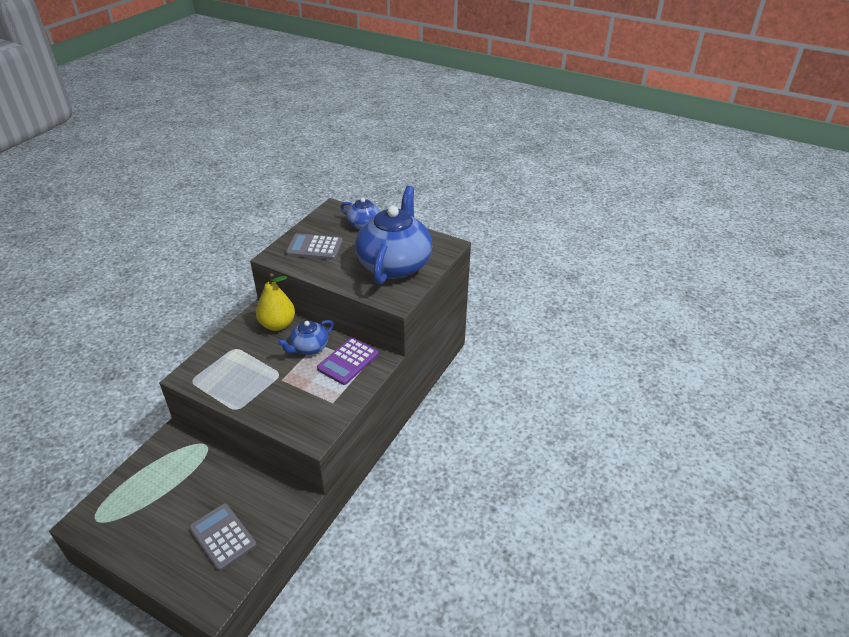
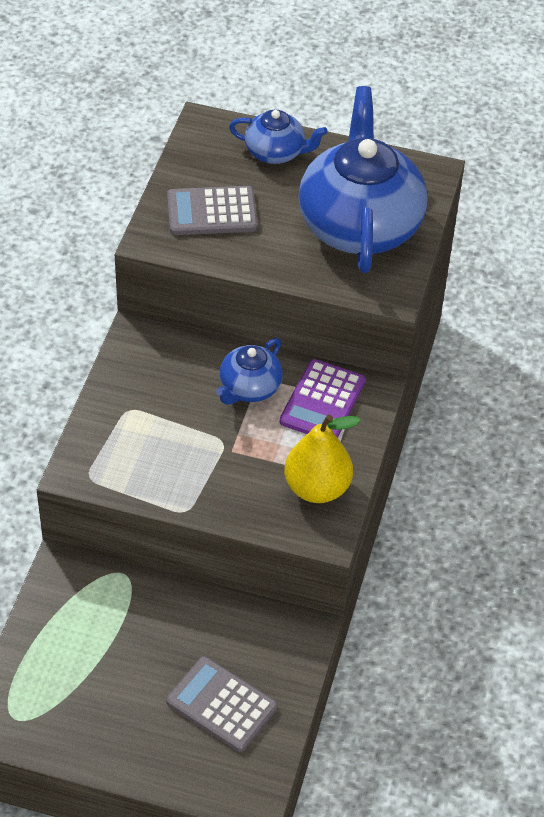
camera: 15 degrees left, 10 degrees up
yellow pear [256,273,295,331] -> yellow pear moved to [284,414,361,503]

